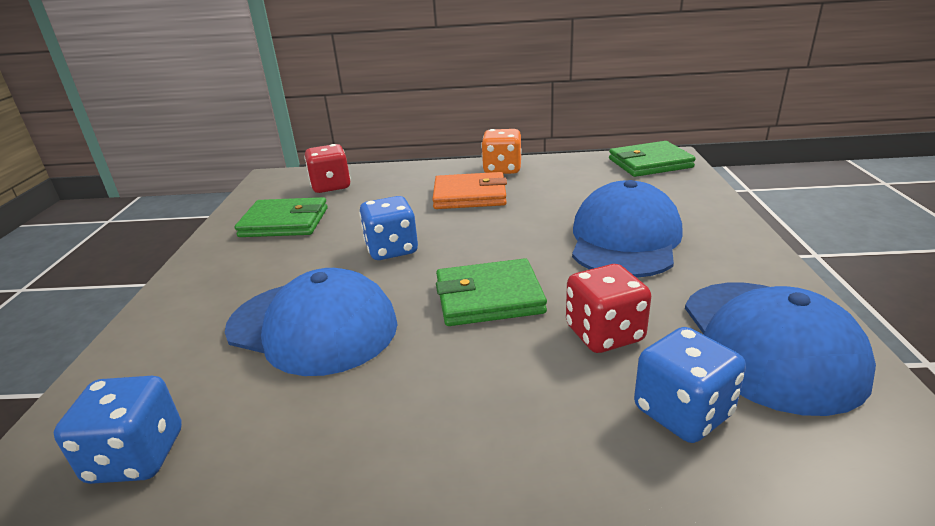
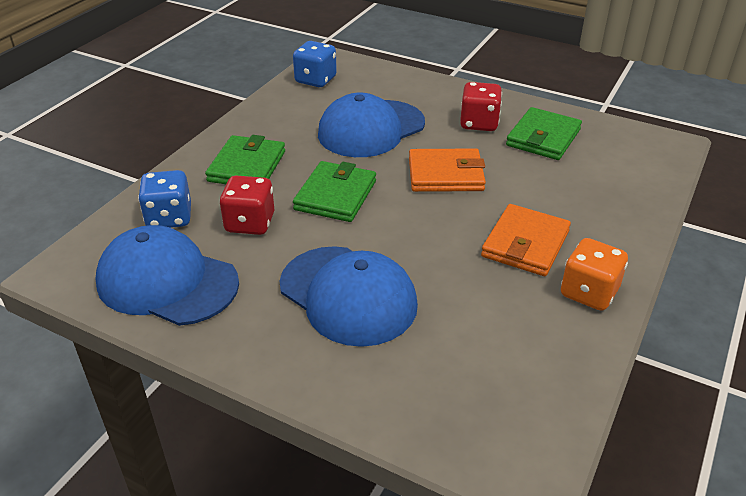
camera: 115 degrees right, 10 degrees up
red dice [304,144,351,193] -> red dice moved to [460,82,502,131]
blue dice [359,196,418,260] -> orange wallet [409,148,486,192]
green wallet [609,141,696,177] -> green wallet moved to [205,135,285,184]

